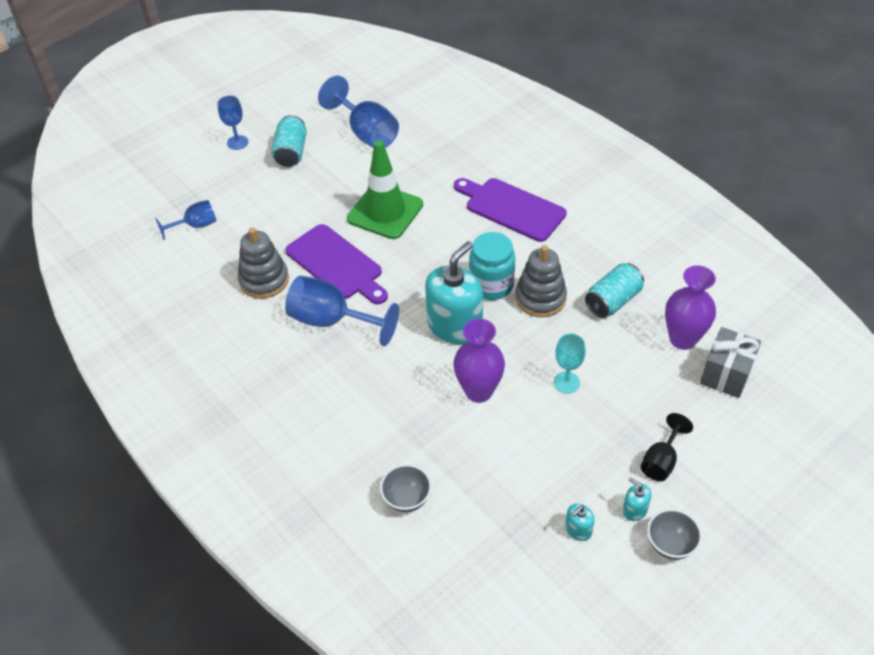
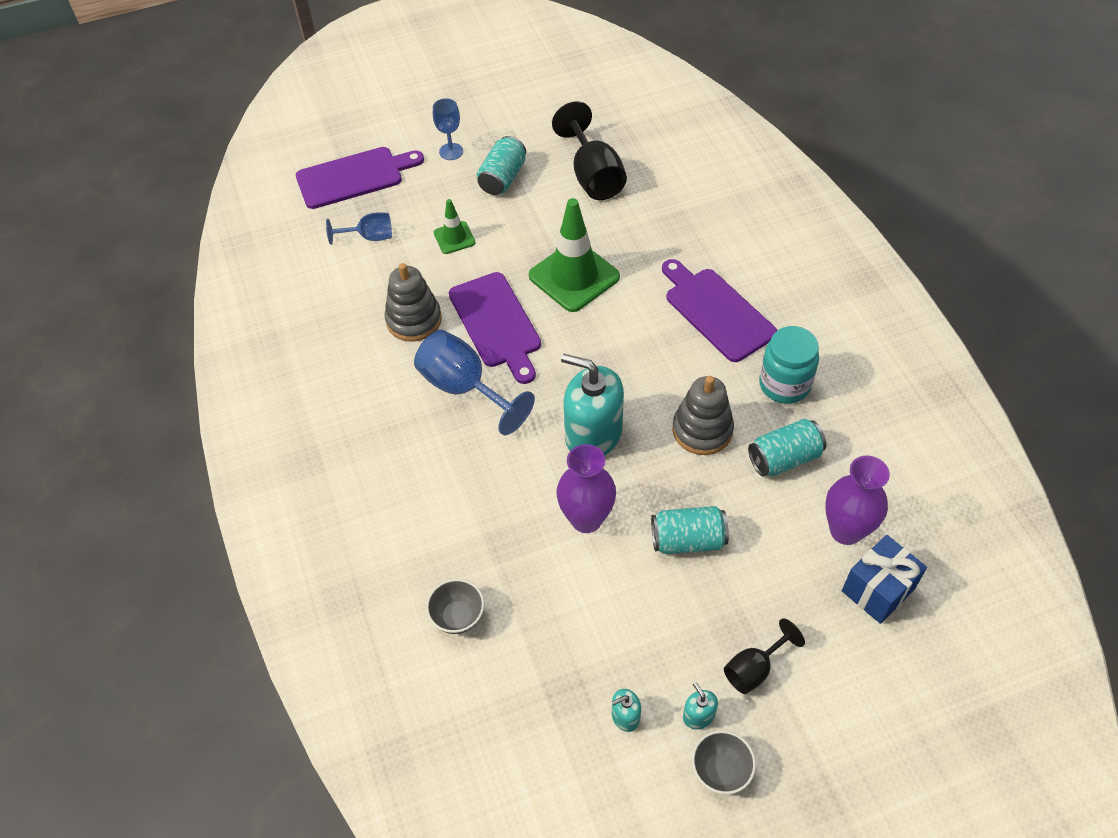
camera: 20 degrees right, 5 degrees up
blue goblet [318,76,399,148] -> black goblet [552,101,627,200]
turquoise soap dispenser [425,241,483,344] -> turquoise soap dispenser turned 120 degrees counterclockwise [561,354,624,456]
turquoise jar [469,232,515,300] -> turquoise jar moved to [759,326,819,404]
turquoise goblet [553,334,586,394] -> turquoise can [651,506,729,554]
grey gift [700,327,761,398] -> blue gift [842,535,927,624]
none -> purple cutting board [296,147,424,209]
none -> green traffic cone [434,199,475,254]

